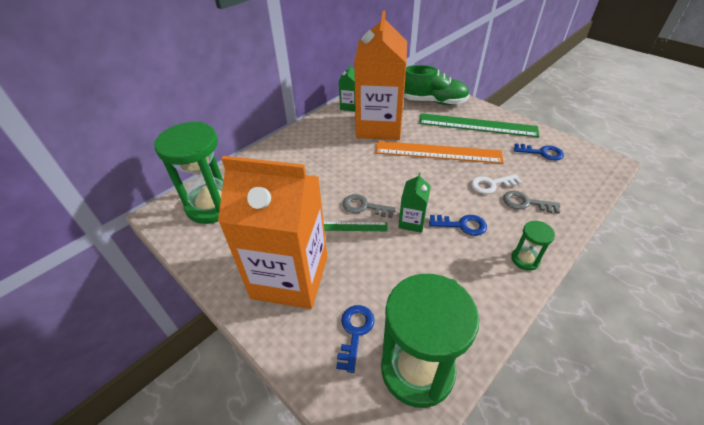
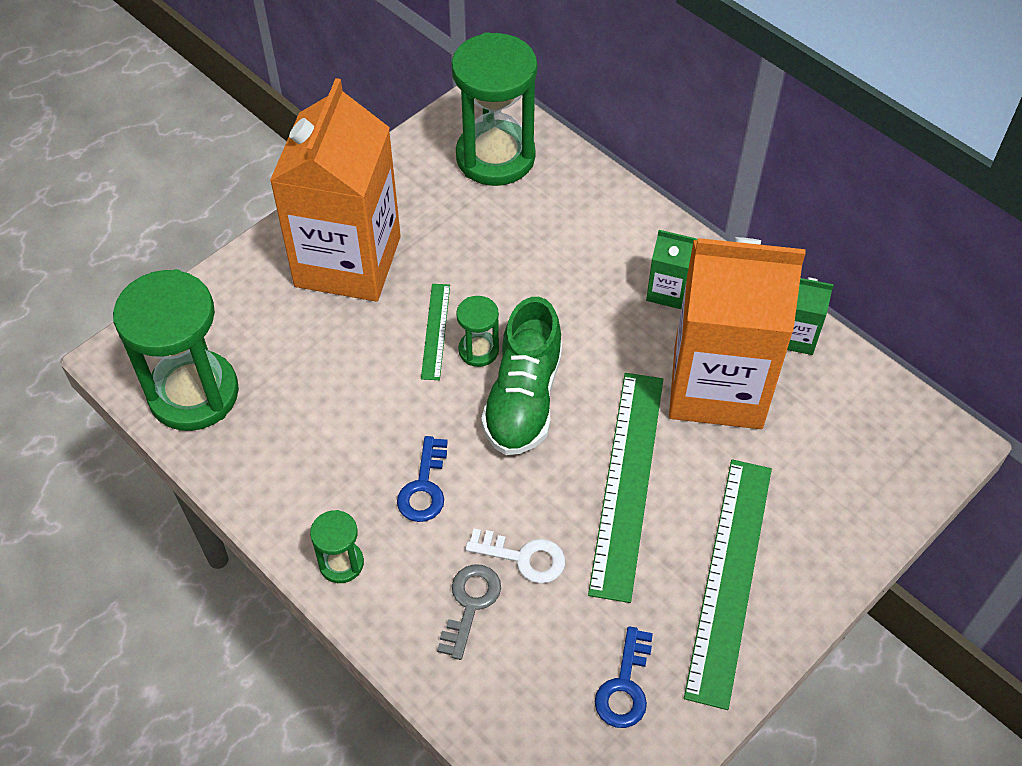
camera: 90 degrees right, 10 degrees up
blue key [336,305,375,373] -> none
grey key [342,194,396,218] -> green hourglass [456,296,499,367]
orange ruler [375,141,504,164] -> green ruler [588,373,663,603]
green carton [399,172,431,233] -> green carton moved to [646,230,697,309]
green shoe [404,65,470,105] -> green shoe moved to [481,297,562,455]
white key [471,174,522,194] -> white key turned 120 degrees clockwise [465,529,565,583]

